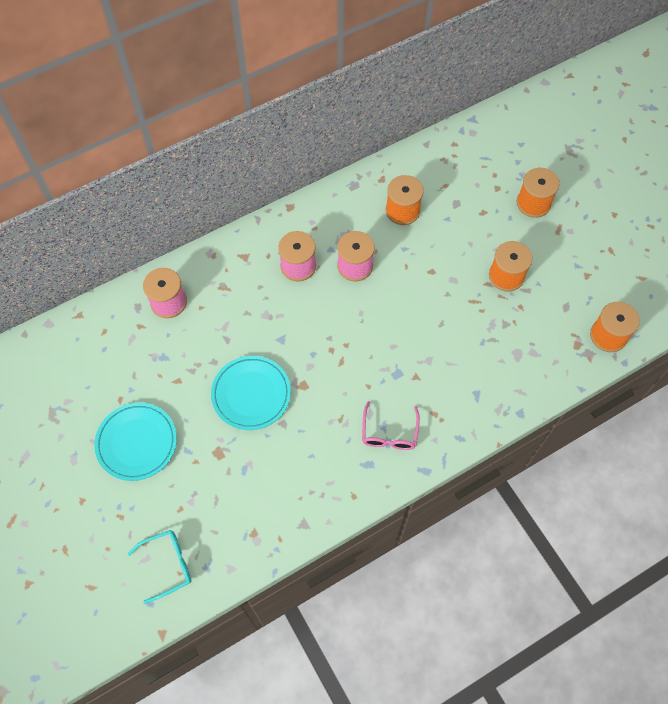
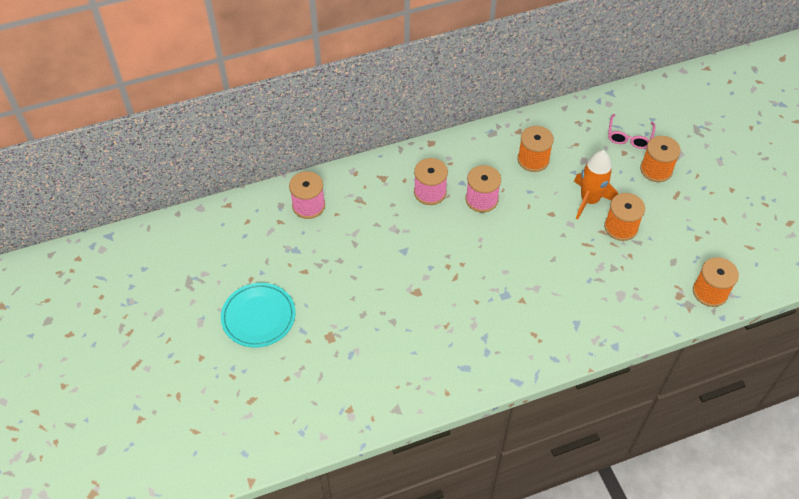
camera: 10 degrees right, 10 degrees down
turquoise glasses [128,530,191,604] -> none
turquoise plate [211,356,291,430] -> none
pink glasses [362,401,420,450] -> pink glasses moved to [608,114,656,149]
none -> orange rocket [574,150,618,220]

